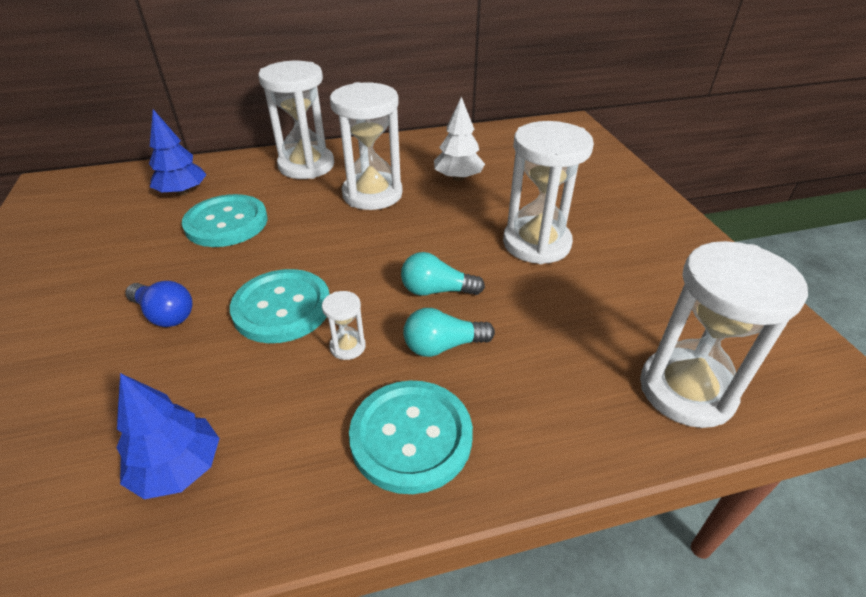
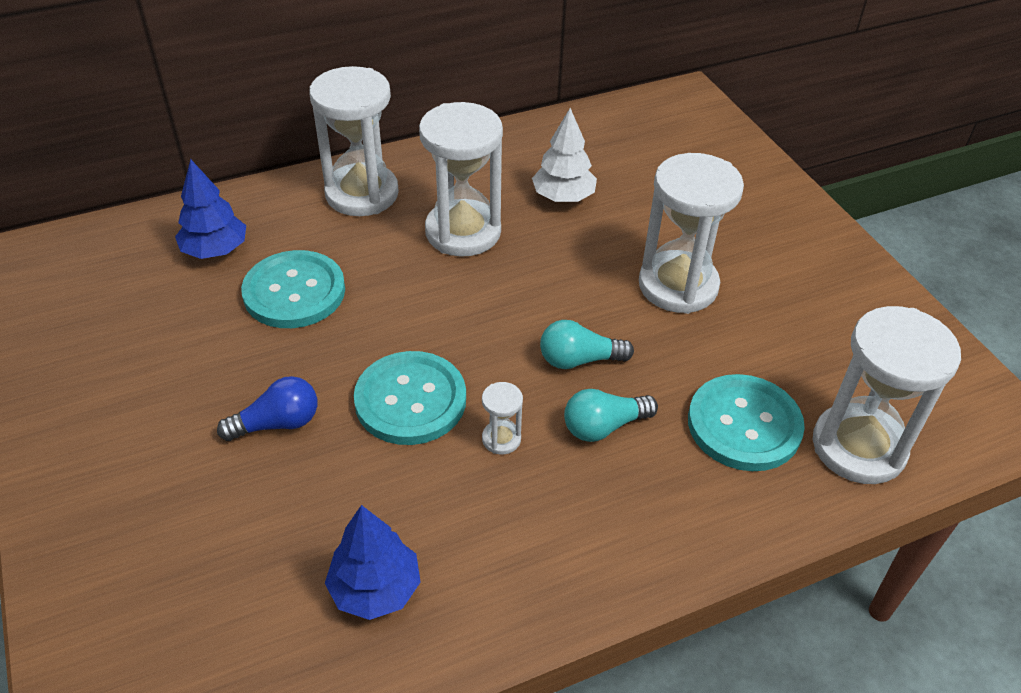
camera: 10 degrees left, 5 degrees up
blue light bulb [125,281,193,327] -> blue light bulb turned 45 degrees counterclockwise [217,376,317,441]
turquoise button [349,381,473,494] -> turquoise button moved to [688,374,805,471]

